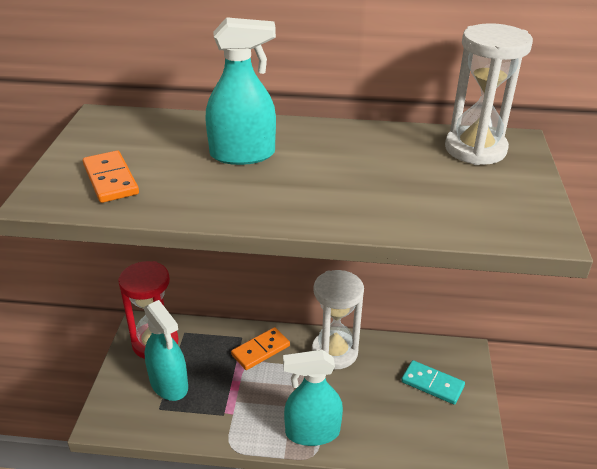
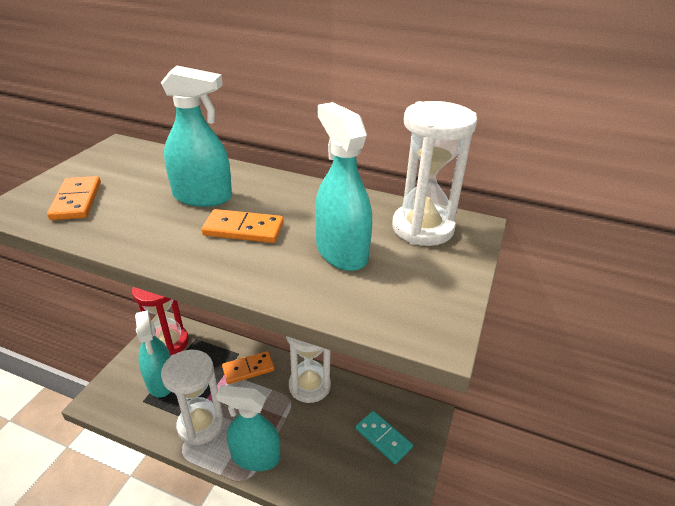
camera: 15 degrees right, 0 degrees up
none -> white hourglass [161,349,224,445]
none -> orange domino [201,209,284,243]
none -> turquoise spray bottle [315,102,372,271]

